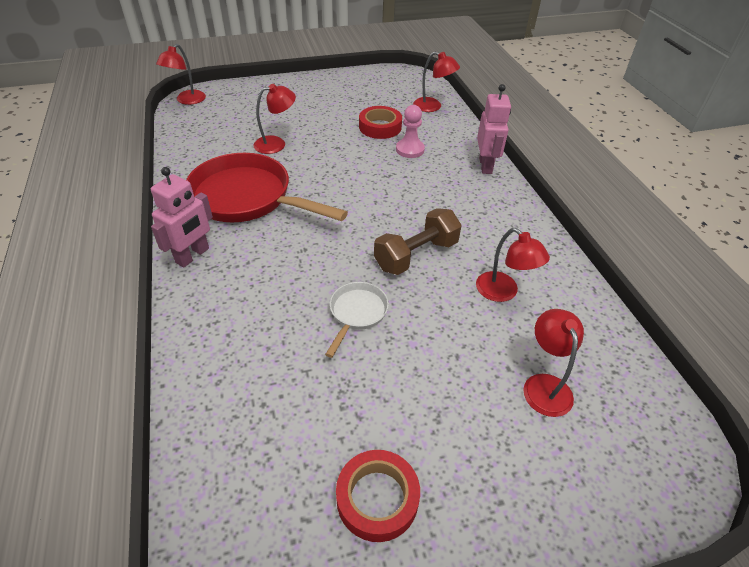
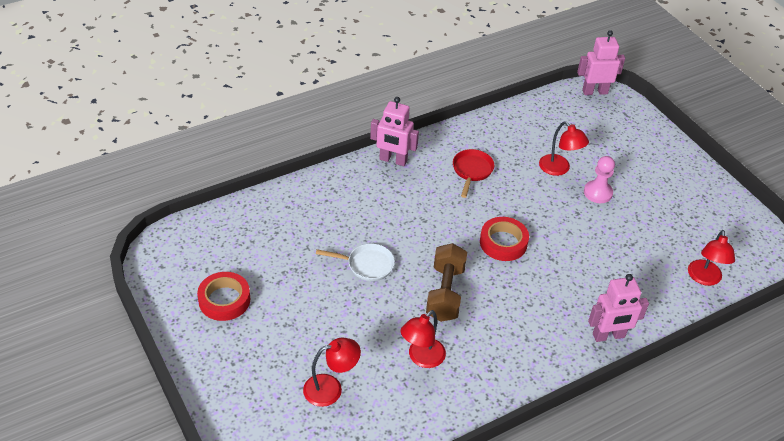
camera: 75 degrees right, 0 degrees up
red lamp [156,44,206,105] -> pink robot [577,30,625,95]
red pan [186,153,348,222] -> red pan [453,149,494,198], size x0.47
red tape [359,106,402,139] -> red tape moved to [480,217,529,261]
brown dumbbell [374,208,462,275] -> brown dumbbell turned 60 degrees clockwise [426,243,467,322]
pink pawn [396,105,425,158] -> pink pawn moved to [584,156,615,203]

